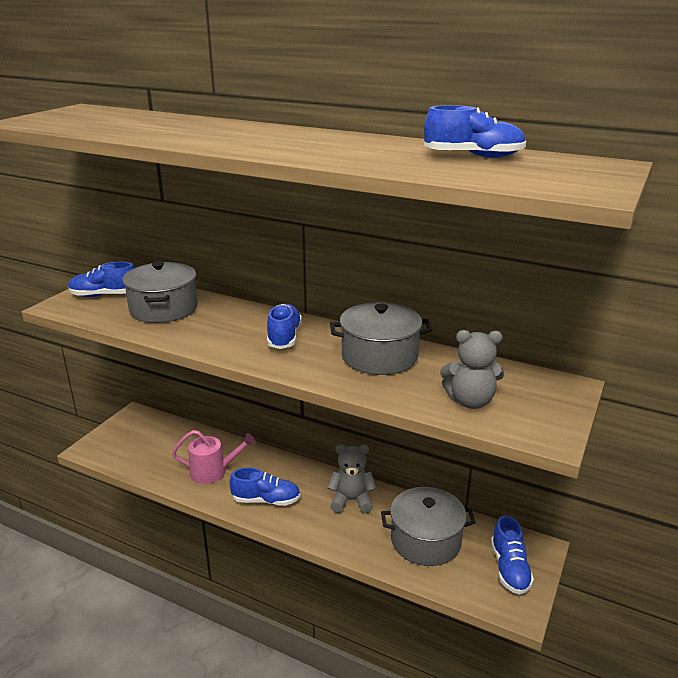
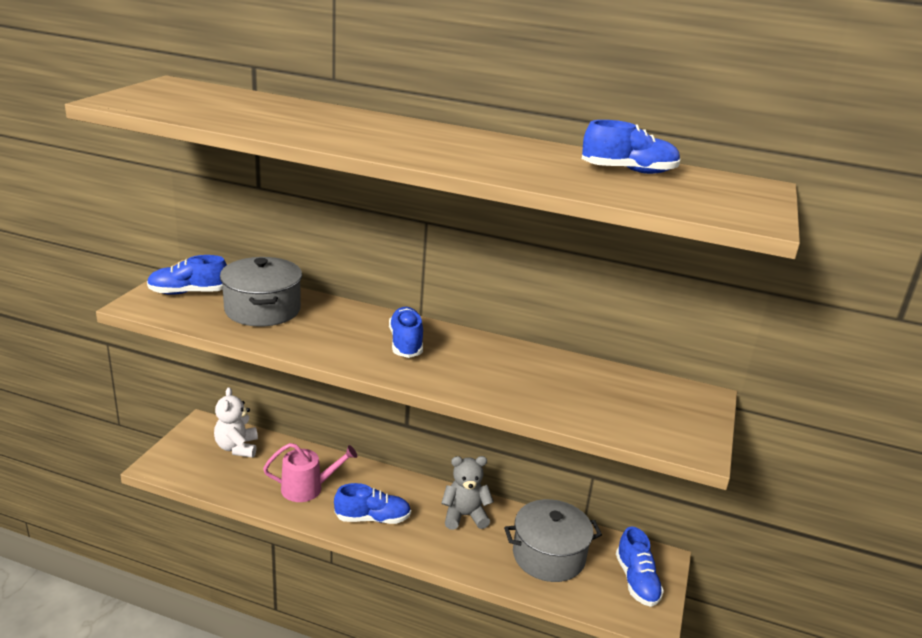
camera: 10 degrees left, 0 degrees up
grey pot [330,302,432,375] -> none
grey teddy bear [440,330,504,409] -> none
none -> white teddy bear [214,387,258,458]

